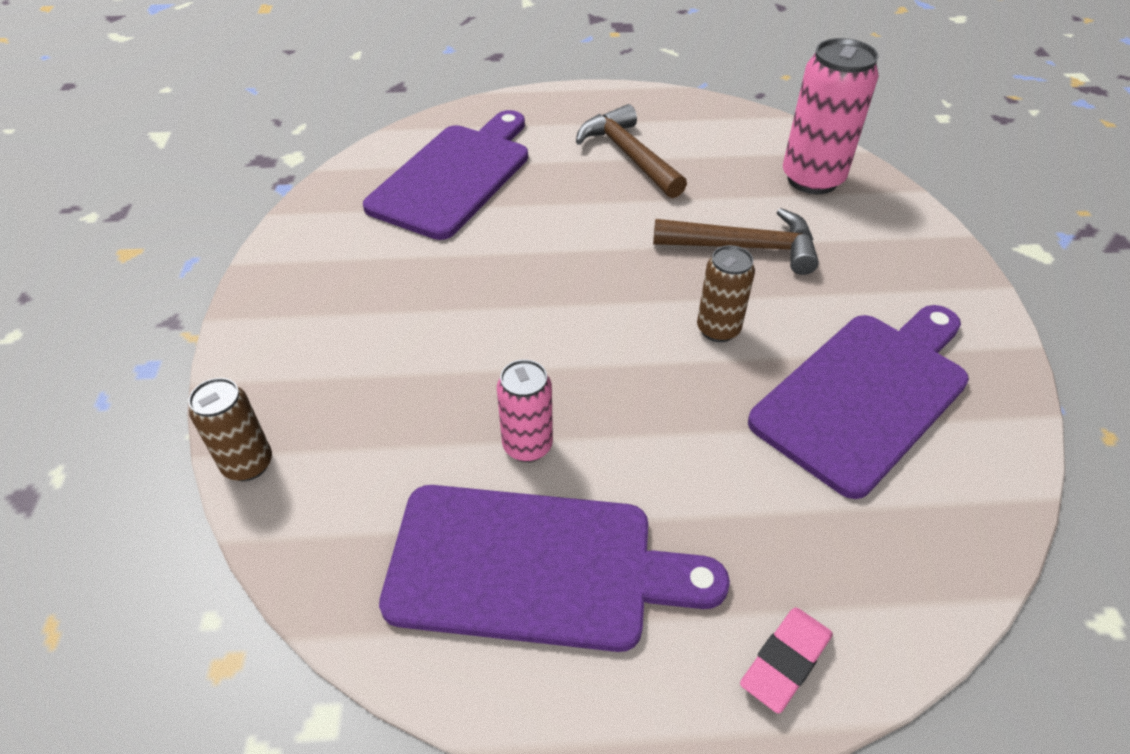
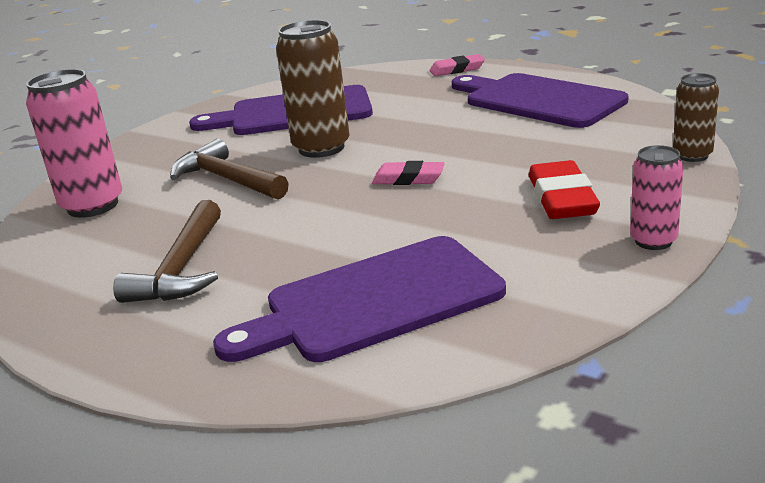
camera: 140 degrees left, 20 degrees down
pink can [497,359,553,462] -> pink can moved to [630,145,684,250]
brown can [697,245,755,342] -> brown can [276,20,350,158], size x1.73
none -> pink eraser [372,161,445,185]
none -> red eraser [529,160,600,219]

